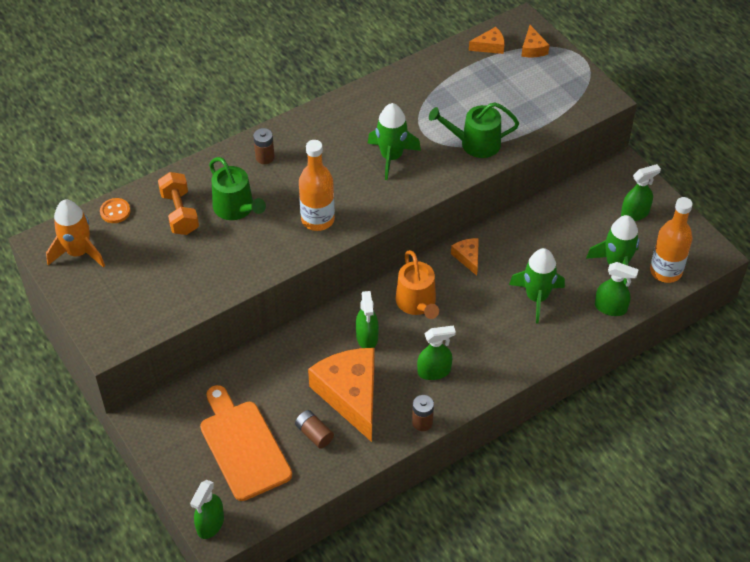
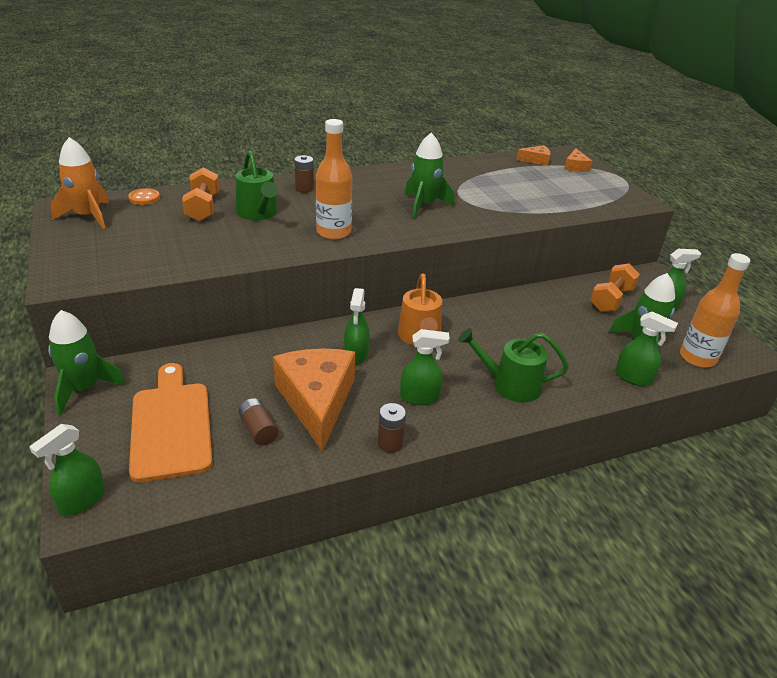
camera: 10 degrees right, 15 degrees down
green watering can [429,102,519,158] -> green watering can moved to [458,328,569,402]
orange cheese [451,238,479,276] -> none
green rocket [509,248,565,324] -> green rocket moved to [48,310,126,415]
none -> orange dumbbell [590,264,640,312]

